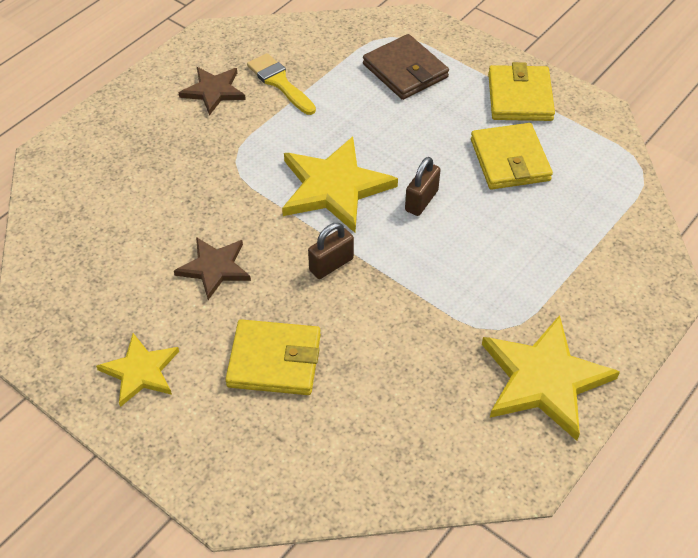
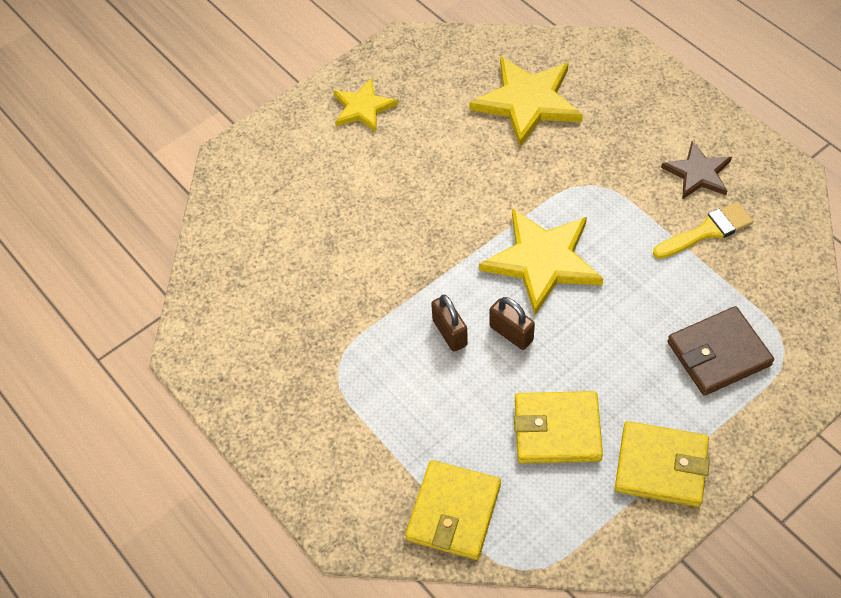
camera: 105 degrees right, 5 degrees up
brown star [174,237,251,300] -> none
yellow wallet [225,319,321,395] -> yellow wallet moved to [405,460,501,560]
brown padlock [308,223,354,279] -> brown padlock moved to [431,295,468,352]
yellow star [482,315,620,441] -> yellow star moved to [469,56,583,147]

